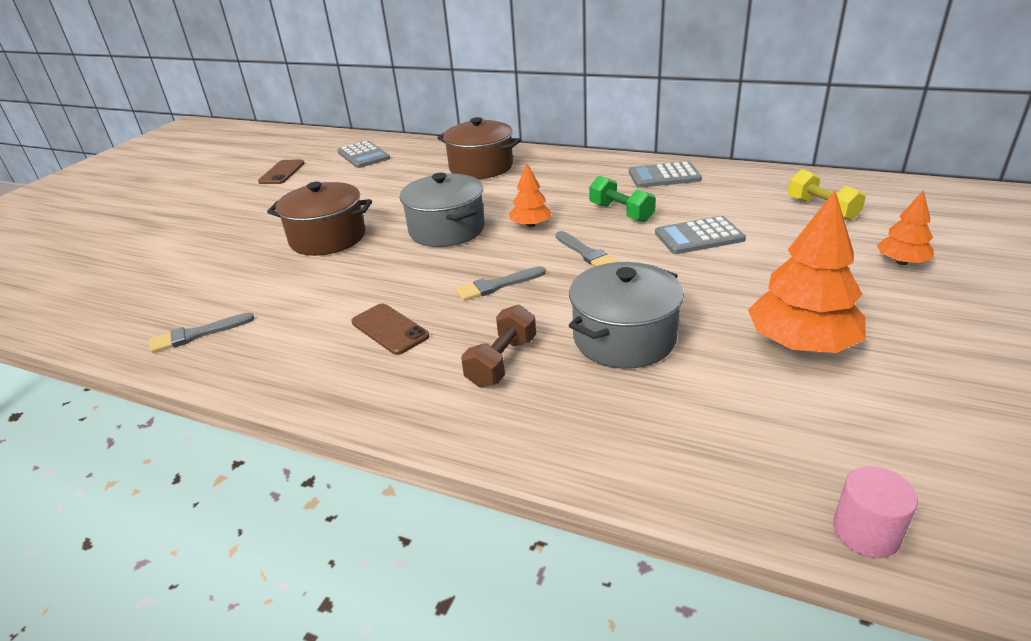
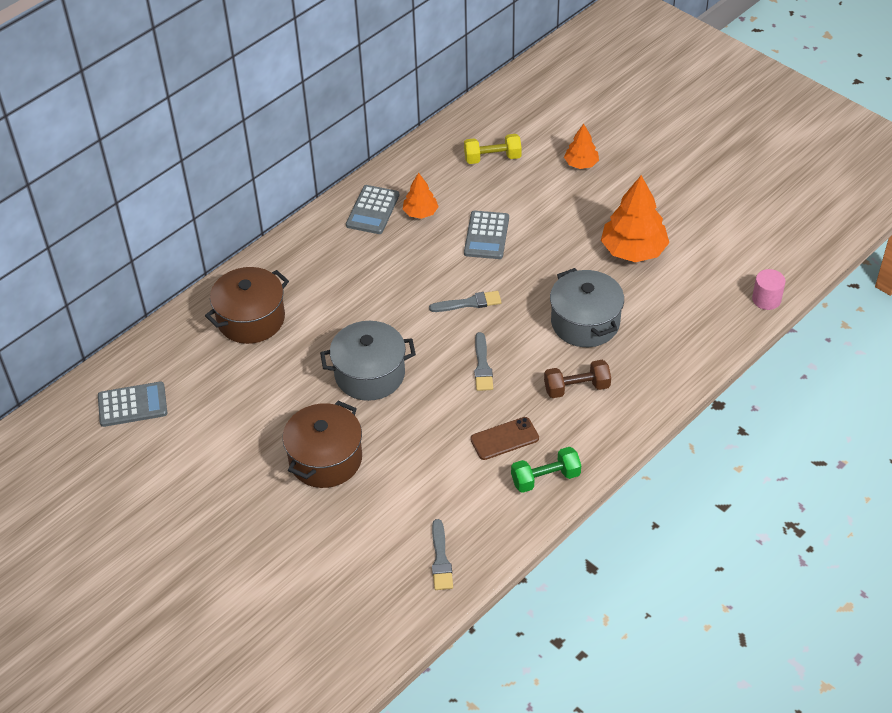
camera: 70 degrees left, 15 degrees up
brown phone [258,160,305,184] -> none
brown dumbbell [461,305,536,388] -> brown dumbbell turned 60 degrees counterclockwise [544,360,611,398]
orange tree [509,164,552,227] -> orange tree moved to [403,173,439,219]
green dumbbell [589,176,656,222] -> green dumbbell moved to [511,447,581,493]

